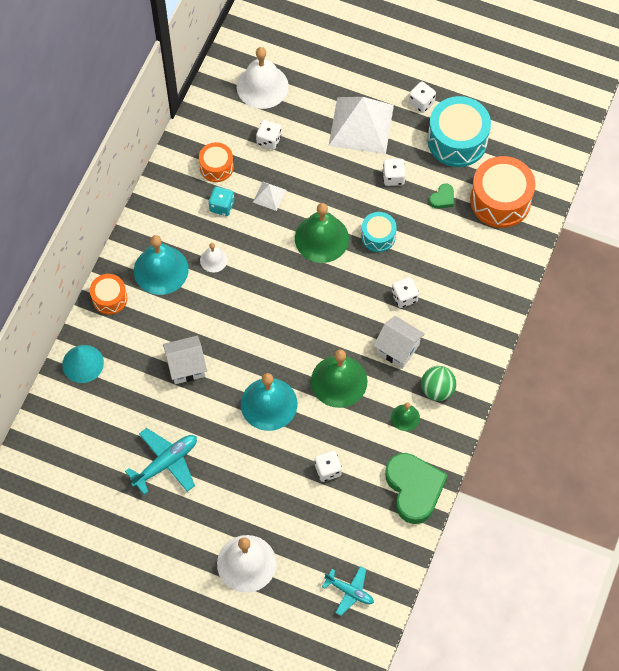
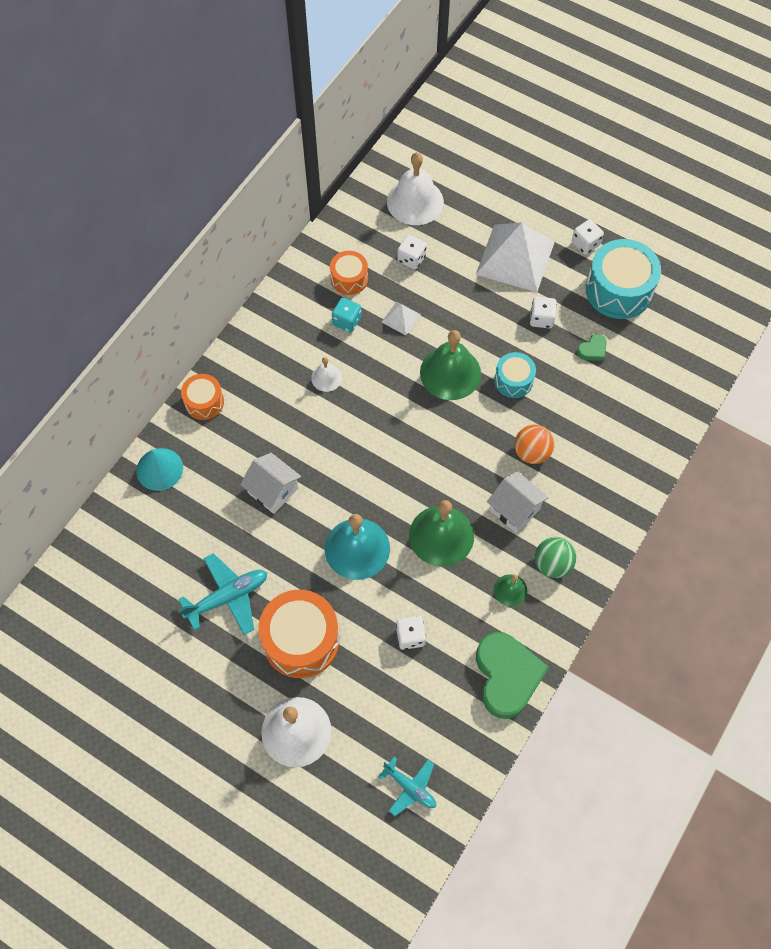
camera: 10 degrees right, 0 degrees up
turquoise bell [134,235,189,295] -> none
white house [163,336,207,384] -> white house turned 45 degrees clockwise [240,453,302,514]
white dice [392,277,419,308] -> orange ball [515,425,554,464]
orange drum [470,156,535,228] -> orange drum moved to [258,590,339,678]

